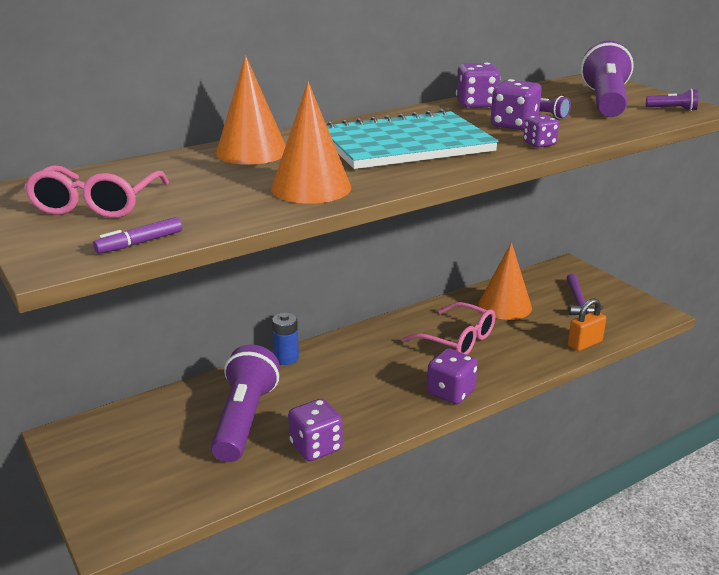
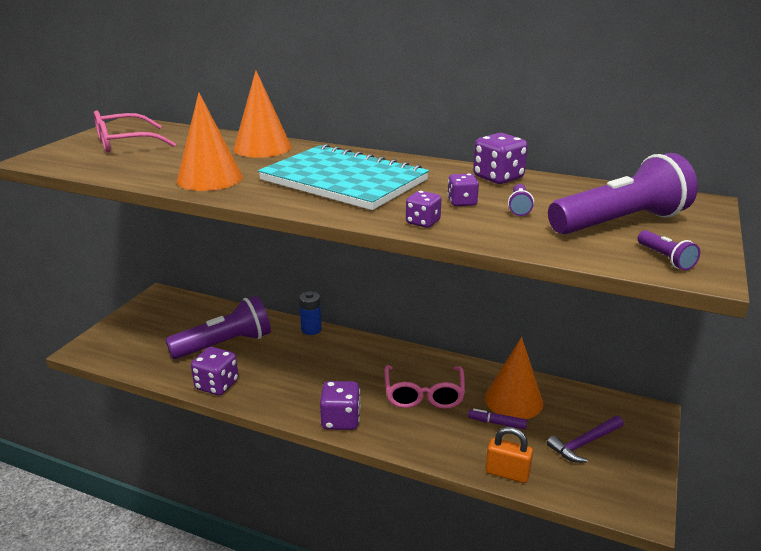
camera: 55 degrees right, 0 degrees up
purple marker [93,217,182,254] -> purple marker moved to [468,408,527,430]
purple dice [490,79,542,131] -> purple dice [447,173,479,206], size x0.61

